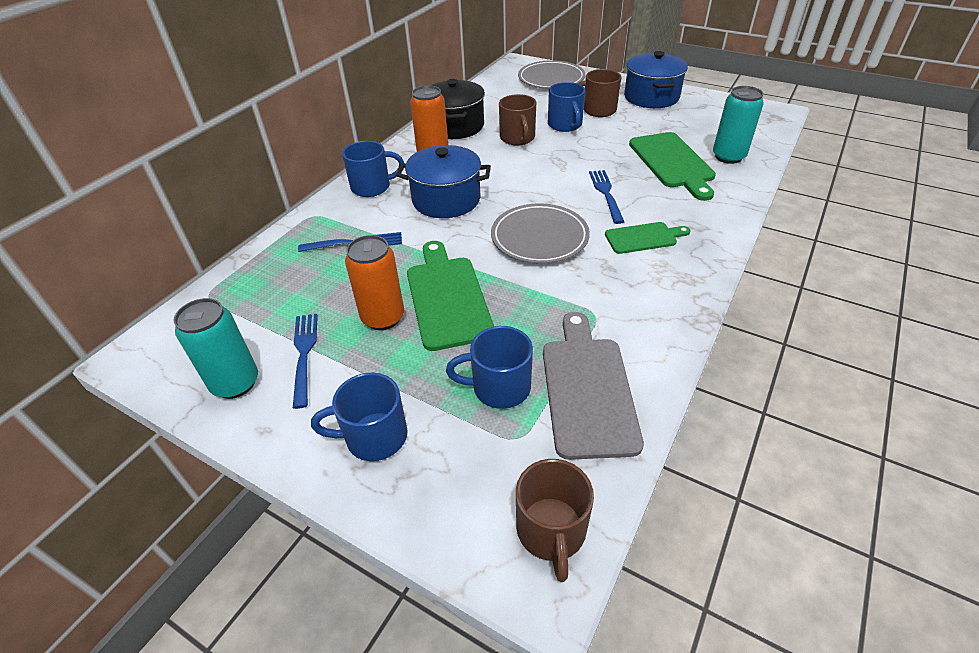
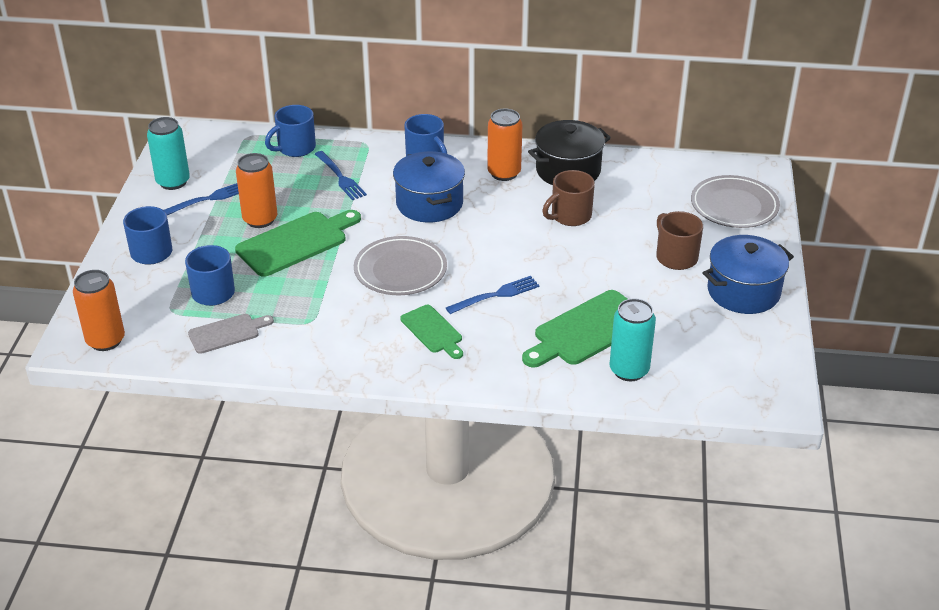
camera: 65 degrees right, 5 degrees down
brown mug [516,459,594,582] -> orange can [73,270,125,351]
grey cutting board [543,312,644,460] -> grey cutting board [188,314,274,354], size x0.59
blue mug [548,82,586,132] -> blue mug moved to [265,105,316,157]

